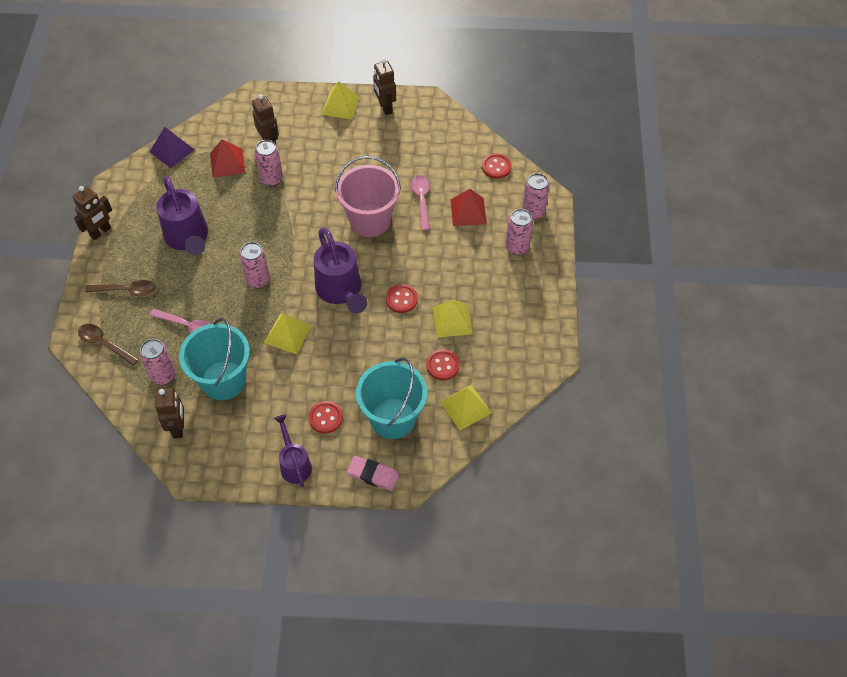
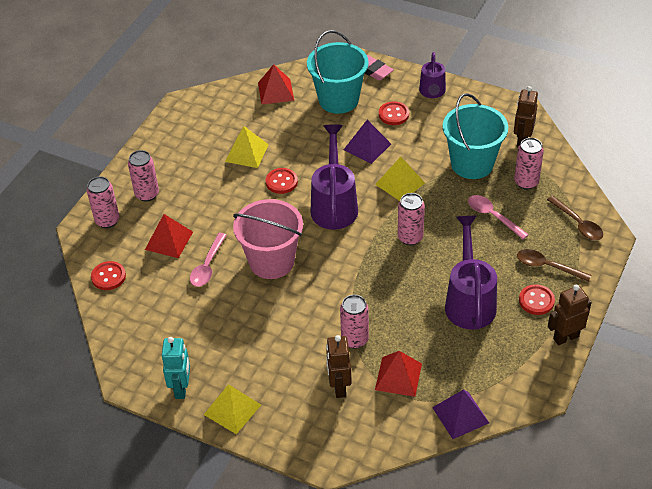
camera: 155 degrees left, 10 degrees down
brown robot [373,59,396,115] -> turquoise robot [162,337,190,399]
red button [426,349,460,380] -> red button moved to [519,284,555,315]
yellow pyramid [440,385,491,430] -> red pyramid [258,64,294,105]
none -> purple pyramid [344,120,391,164]

